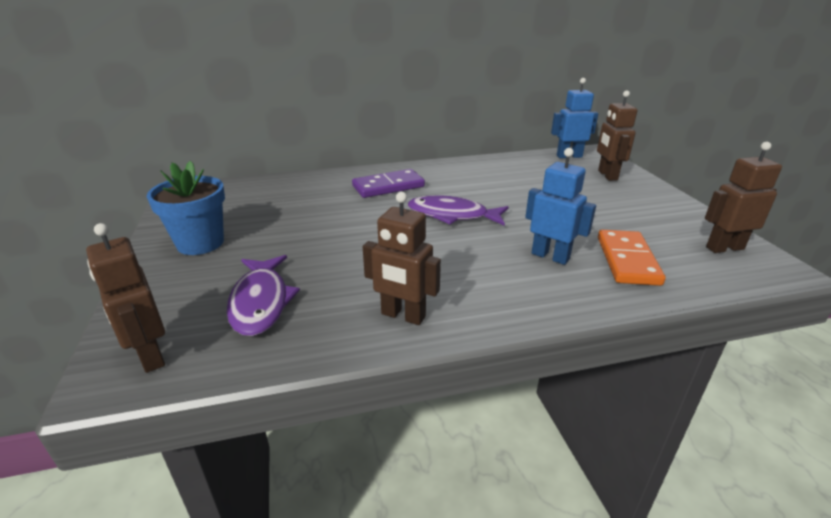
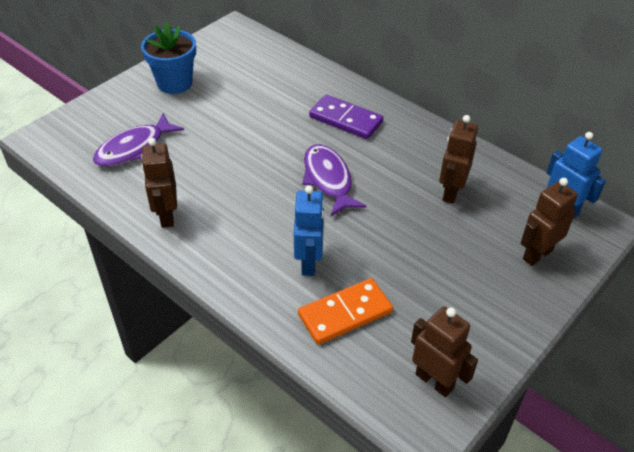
camera: 55 degrees right, 15 degrees up
brown robot [86,223,165,373] -> brown robot moved to [439,115,478,204]

